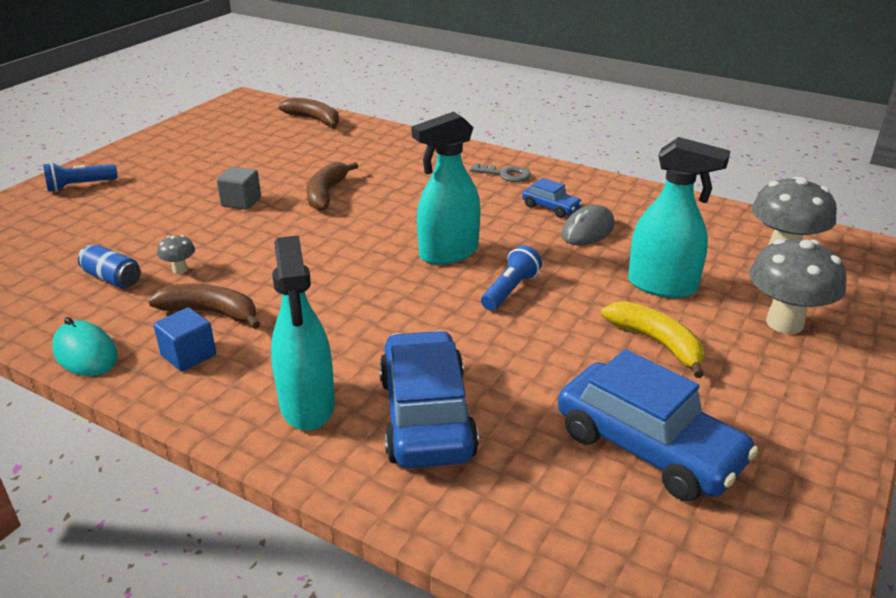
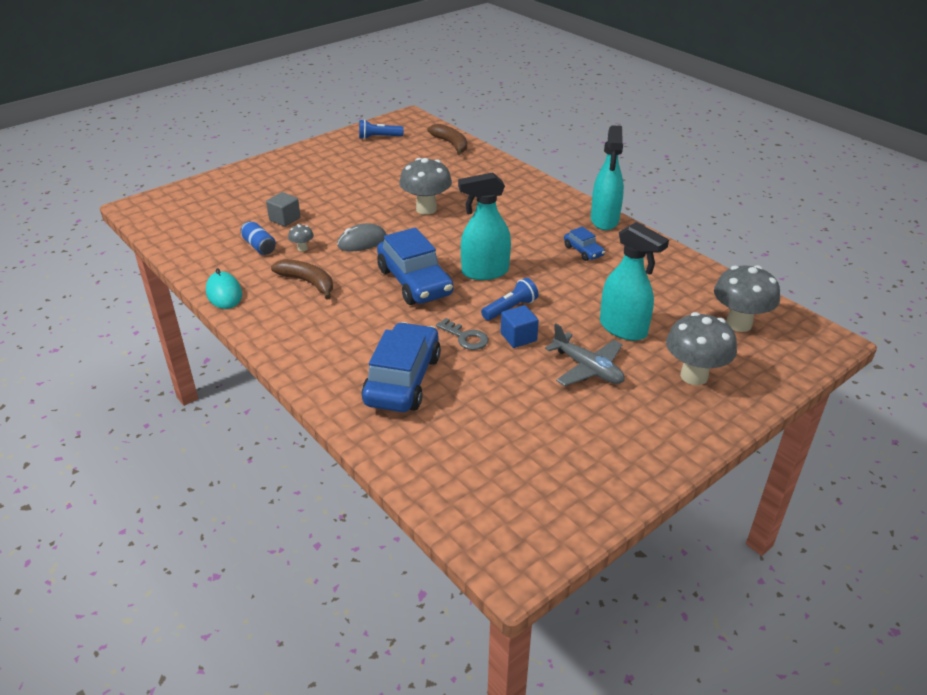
camera: 20 degrees right, 5 degrees up
blue flashlight [43,162,118,192] -> blue flashlight moved to [359,119,403,139]
blue cube [154,307,216,372] -> blue cube moved to [501,305,539,348]
grey cube [217,167,261,210] -> grey cube moved to [266,192,301,227]
turquoise spray bottle [271,235,335,430] -> turquoise spray bottle moved to [591,125,624,230]
brown banana [306,162,358,211] -> grey mushroom [399,158,452,215]
grey key [470,163,531,182] -> grey key moved to [436,318,489,350]
blue car [558,349,758,501] -> blue car moved to [377,227,454,305]
grey mouse [561,205,615,245] -> grey mouse moved to [337,223,386,251]
yellow banana [601,301,705,378] -> grey plane [545,324,625,386]

